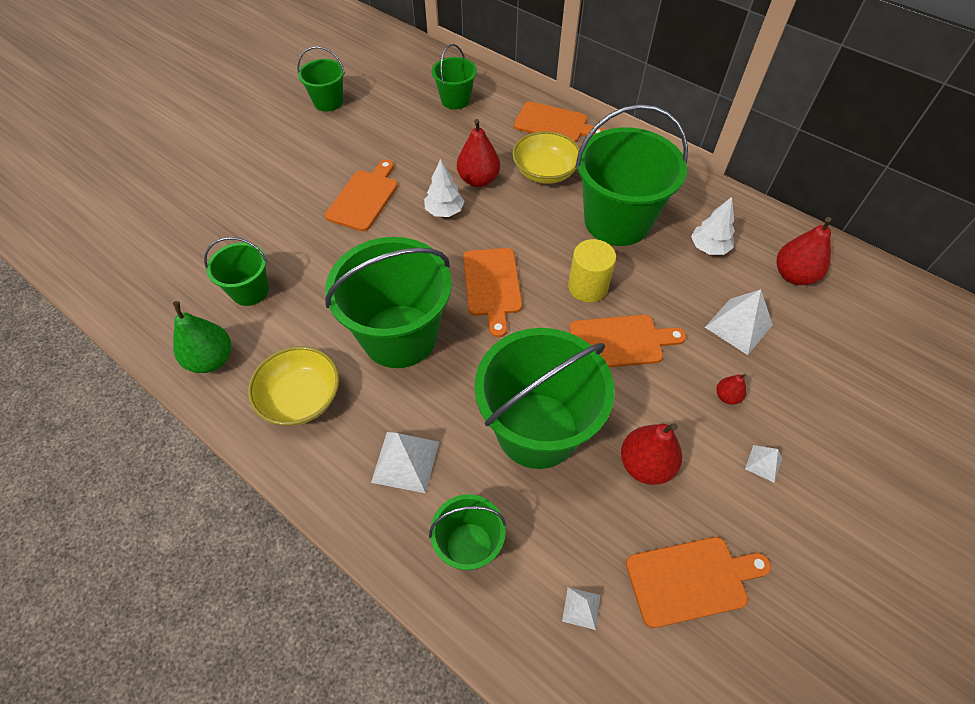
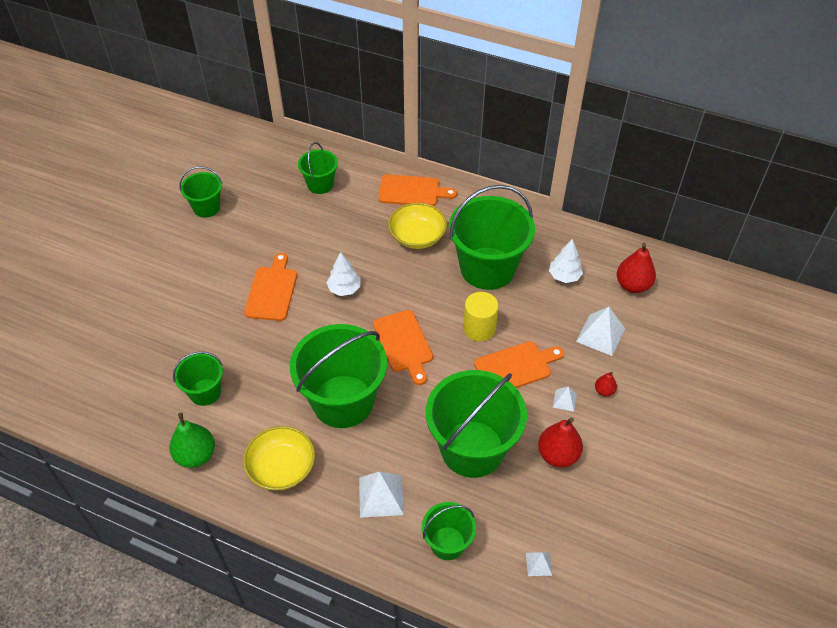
camera: 15 degrees left, 5 degrees down
red pear [457,119,500,187] -> none
orange cutting board [626,537,771,628] -> none
white pyramid [745,445,782,483] -> white pyramid moved to [553,386,577,412]

